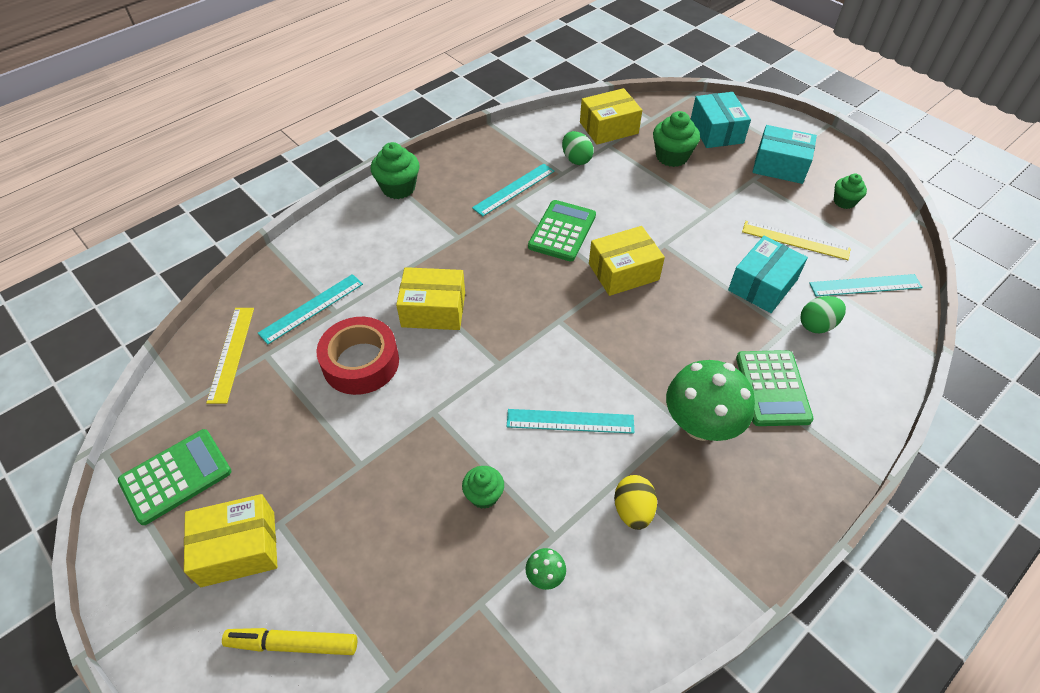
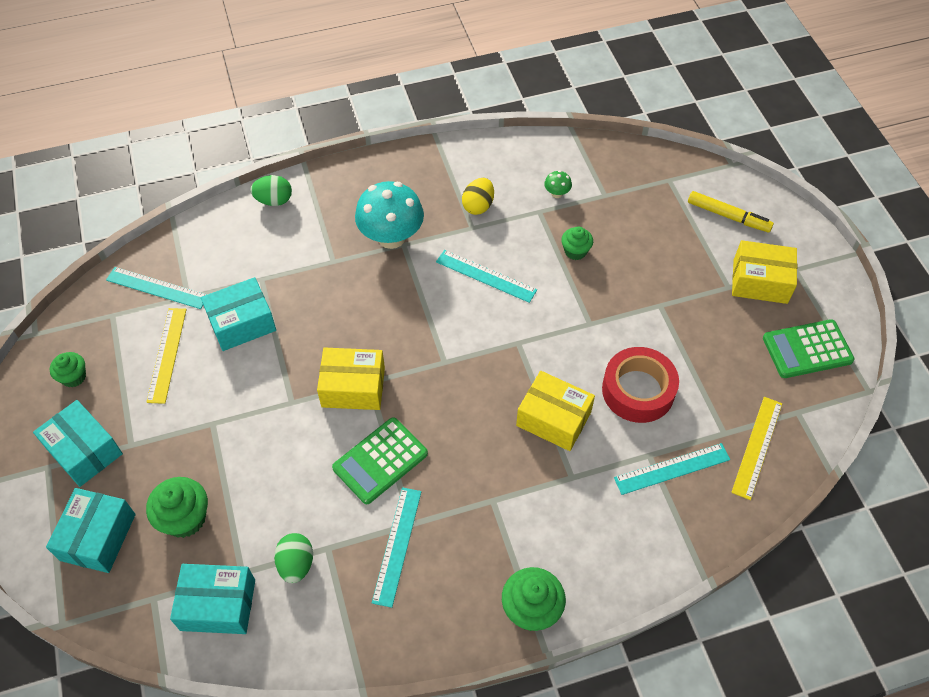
camera: 155 degrees left, 5 degrees up
turquoise ruler [472,163,555,216] -> turquoise ruler turned 60 degrees counterclockwise [372,487,422,608]
yellow box [580,88,642,145] -> turquoise box [170,564,255,634]
green mushroom [666,360,755,441] -> turquoise mushroom [355,181,424,249]
green calculator [736,350,814,426] -> none
yellow ruler [742,221,851,260] -> yellow ruler turned 45 degrees clockwise [146,308,187,404]
green egg [801,296,846,333] -> green egg moved to [250,175,292,206]

